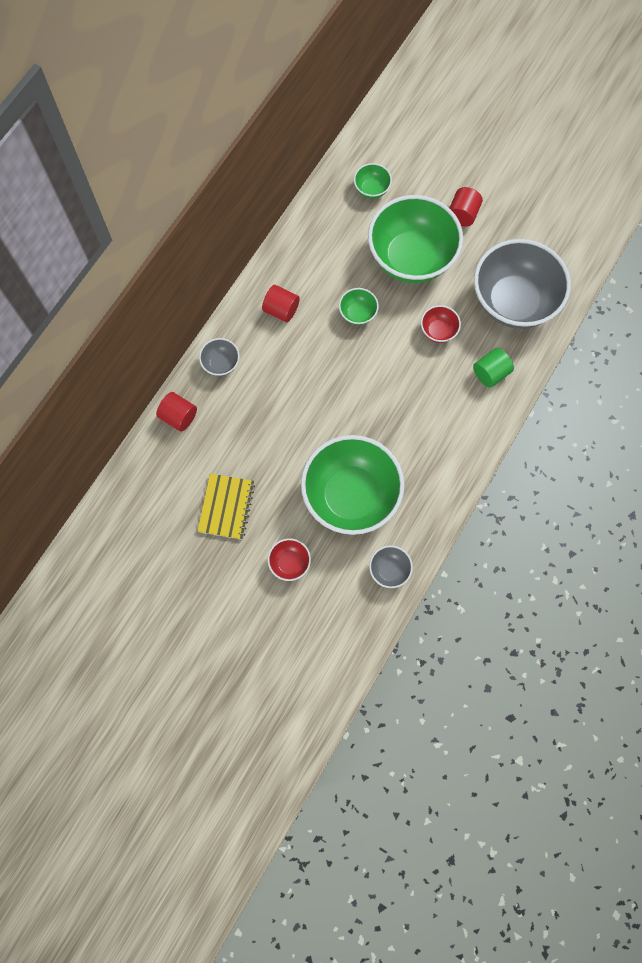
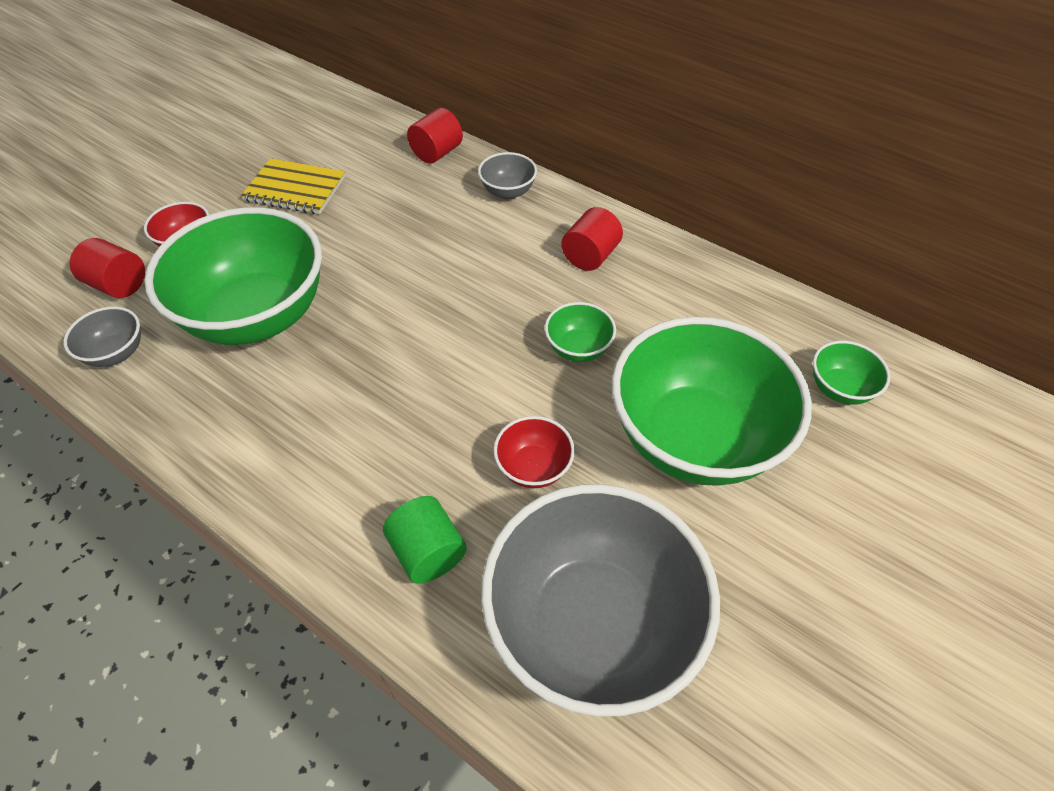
camera: 95 degrees right, 20 degrees down
red cylinder [450,187,483,227] -> red cylinder moved to [70,238,145,298]

